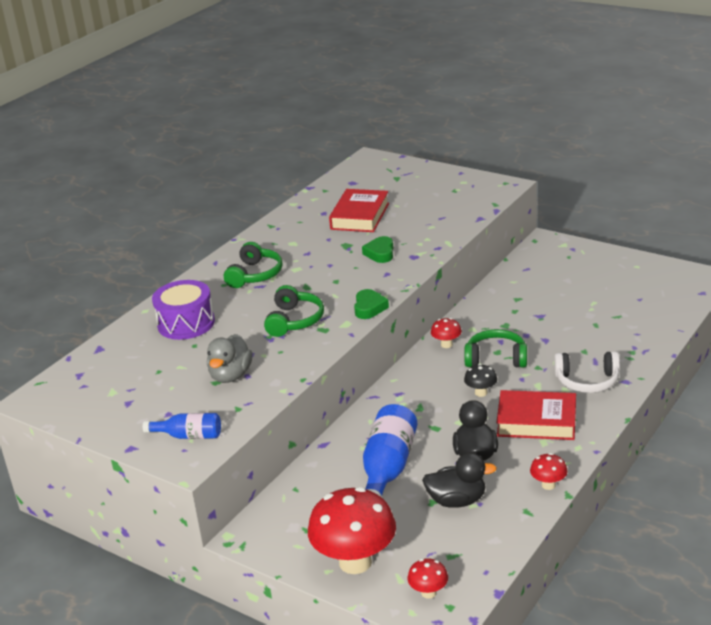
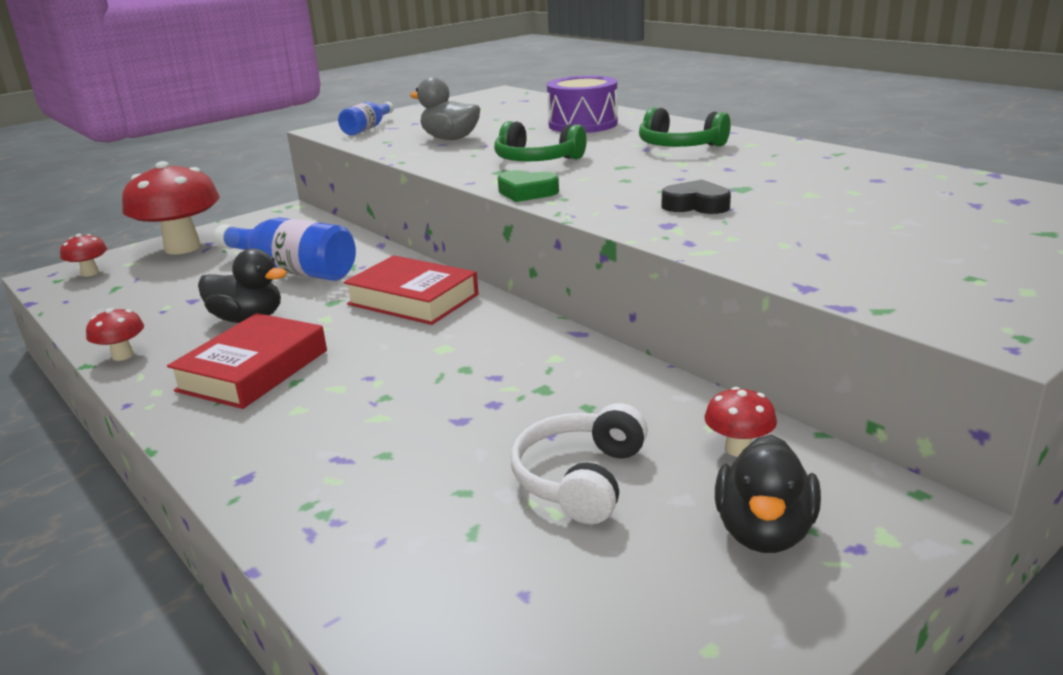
camera: 105 degrees right, 5 degrees down
red book [329,189,389,232] -> red book moved to [344,255,479,325]
green heart [362,236,394,263] -> black heart [662,179,731,214]
black duck [422,453,497,508] -> black duck moved to [715,435,821,553]
red mushroom [431,318,462,348] -> red mushroom moved to [705,387,777,457]
green headphones [464,329,527,368] -> none
black mushroom [464,364,497,397] -> none
white headphones [554,351,620,393] -> white headphones moved to [511,403,648,524]

